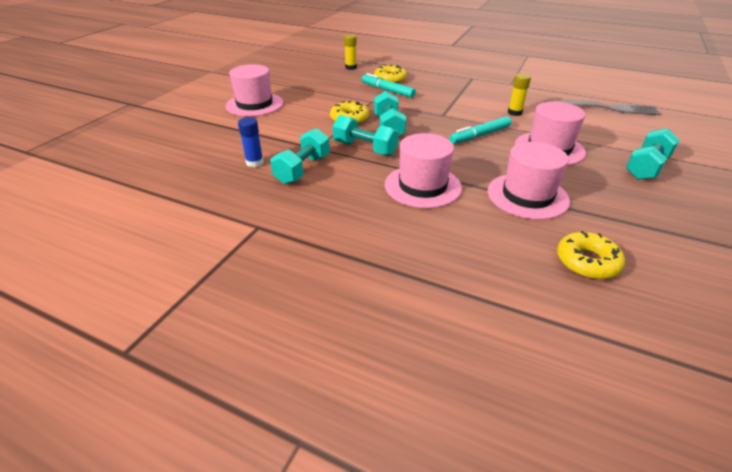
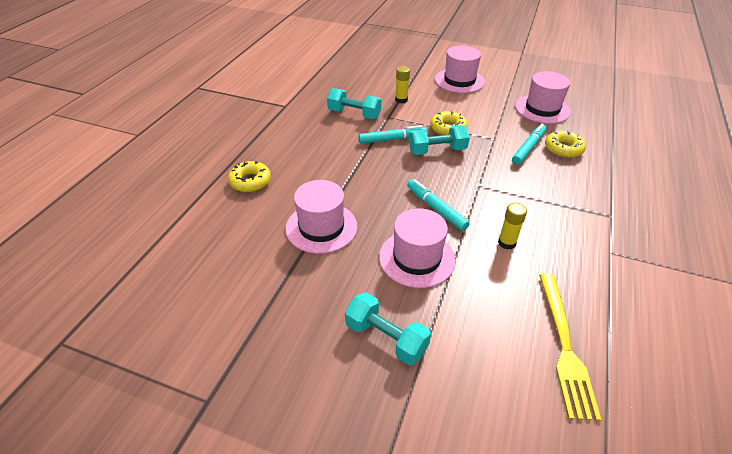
camera: 85 degrees right, 5 degrees up
blue glue stick [238,117,264,167] -> none
turquoise dumbbell [332,115,399,156] -> turquoise marker [358,125,427,144]
yellow glue stick [344,34,357,70] -> yellow glue stick moved to [395,66,410,103]
pink hat [385,133,462,208] -> pink hat moved to [515,71,571,124]
grey fork [545,101,661,115] -> yellow fork [539,273,601,421]
yellow donut [557,231,625,279] -> yellow donut moved to [228,161,271,192]

